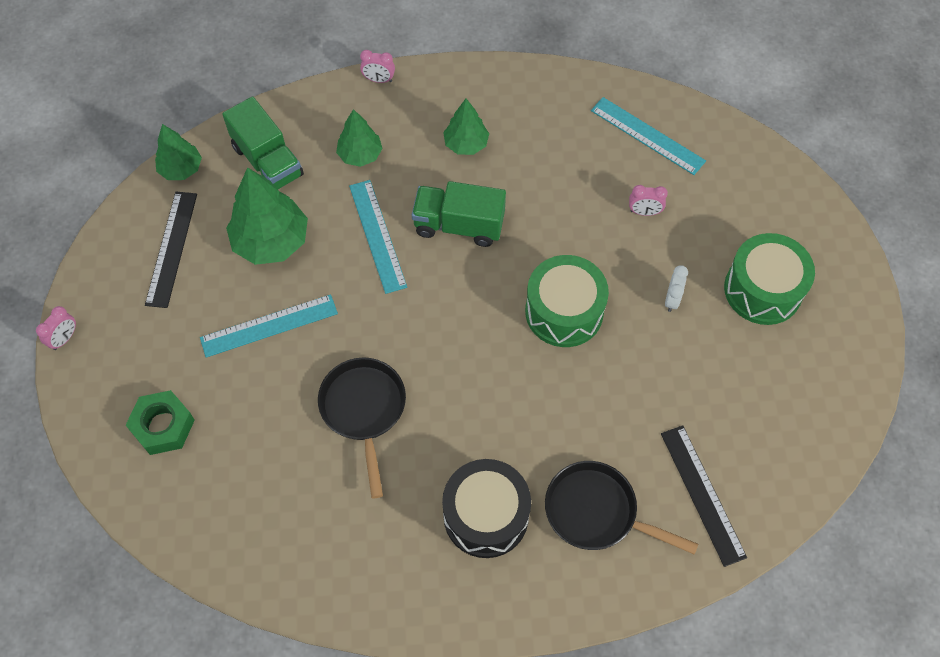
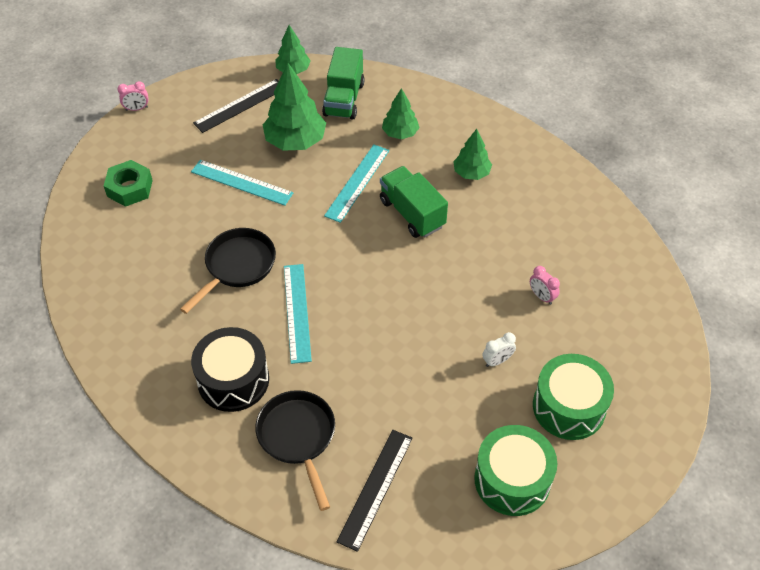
camera: 45 degrees right, 10 degrees down
pink clock [360,50,395,83] -> none
green drum [525,255,609,347] -> green drum moved to [474,425,557,516]
turquoise ruler [591,97,706,175] -> turquoise ruler moved to [284,264,312,364]

